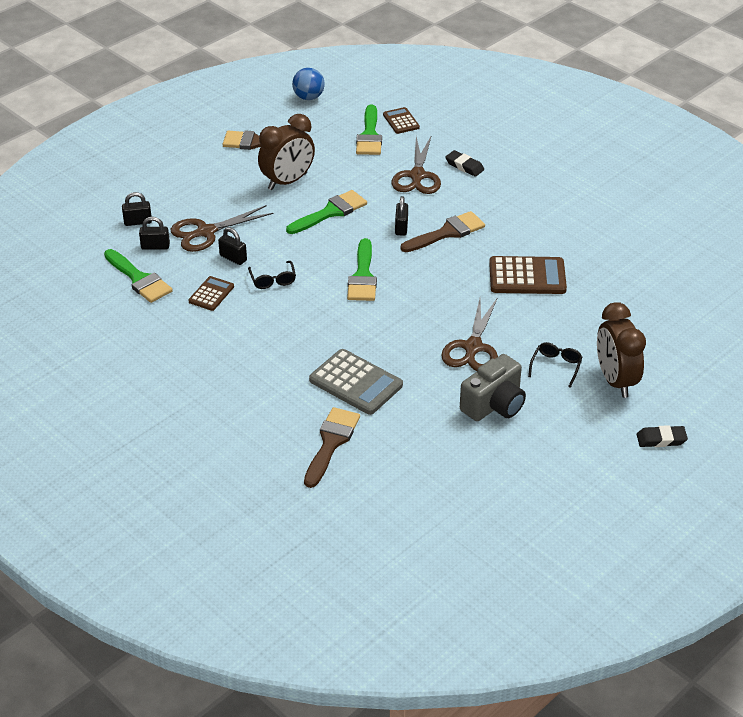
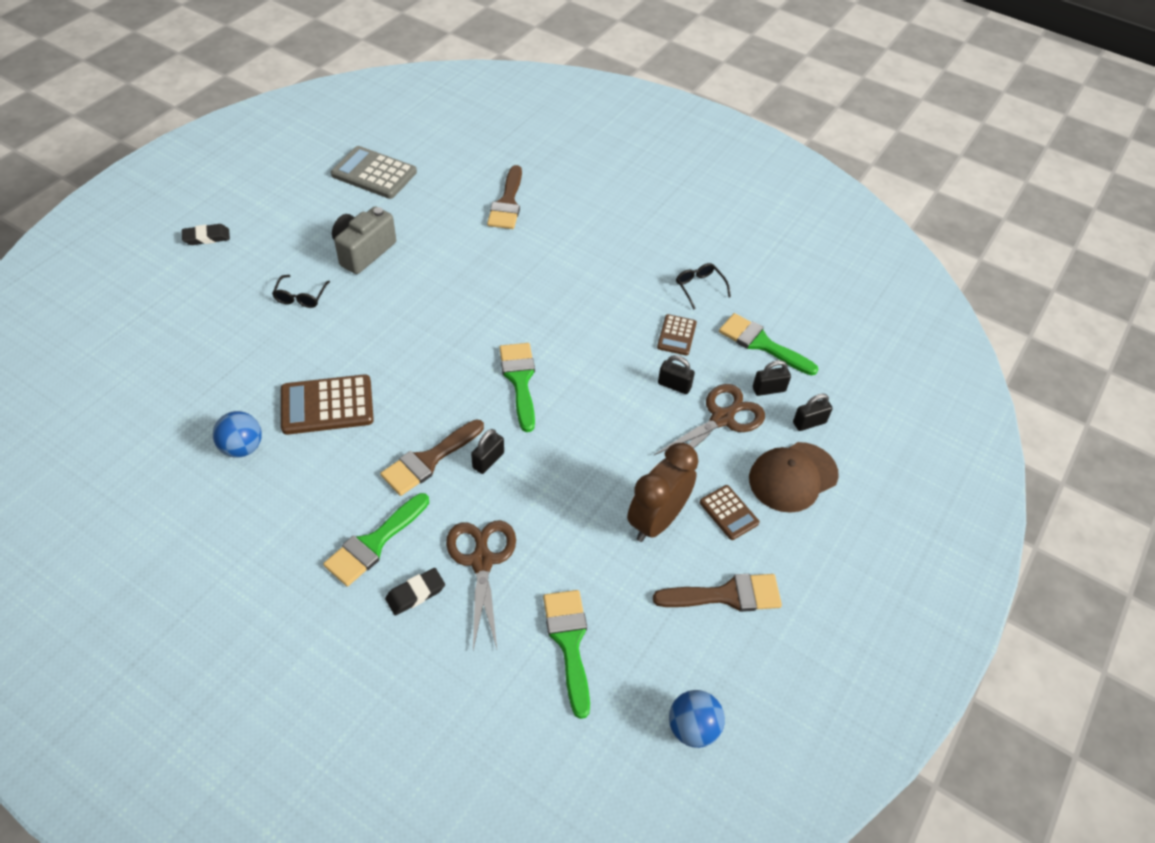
camera: 165 degrees right, 10 degrees up
black glasses [248,261,296,289] -> black glasses moved to [676,263,731,309]
green brush [286,190,367,234] -> green brush moved to [323,493,429,587]
grey calculator [309,349,403,415] -> grey calculator moved to [331,146,417,199]
brown calculator [383,107,420,134] -> brown calculator moved to [700,485,759,540]
black padlock [395,196,408,235] -> black padlock turned 45 degrees clockwise [471,429,504,474]
brown scissors [441,297,498,371] -> none
black eraser [445,150,484,177] -> black eraser turned 60 degrees counterclockwise [385,568,445,615]
brown clock [597,302,646,398] -> none
none -> blue ball [213,411,262,457]
none -> brown cap [749,442,839,513]

